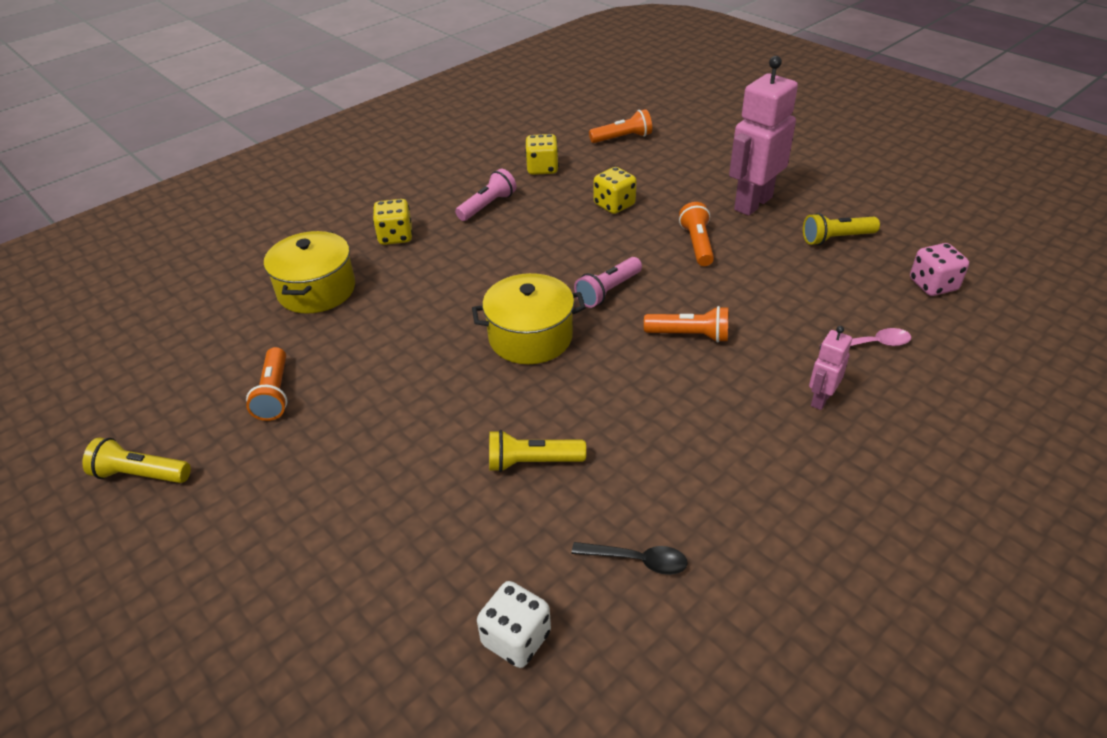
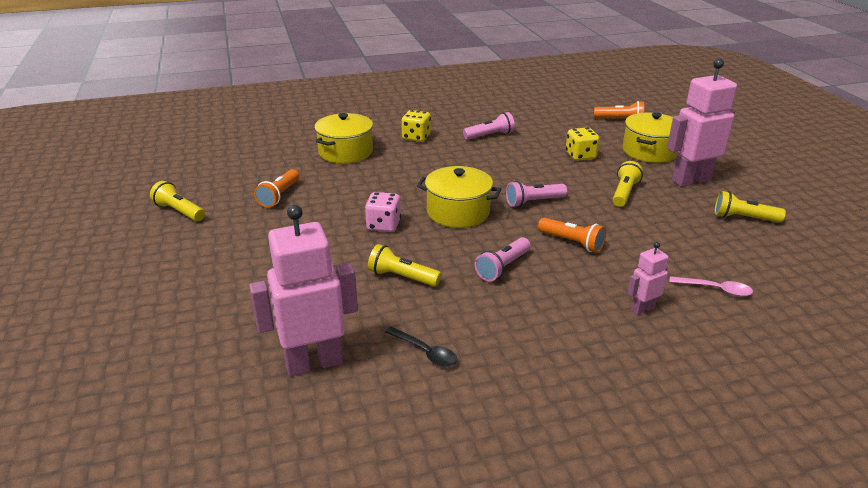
camera: 25 degrees right, 10 degrees down
white dice [477,581,551,668] -> pink robot [249,205,358,376]
yellow dice [525,134,559,175] -> none
orange flashlight [679,202,714,266] -> yellow flashlight [612,161,643,207]
pink dice [910,243,969,296] -> pink dice moved to [365,192,401,232]
none -> pink flashlight [475,237,531,282]
none -> yellow pot [623,112,678,163]

